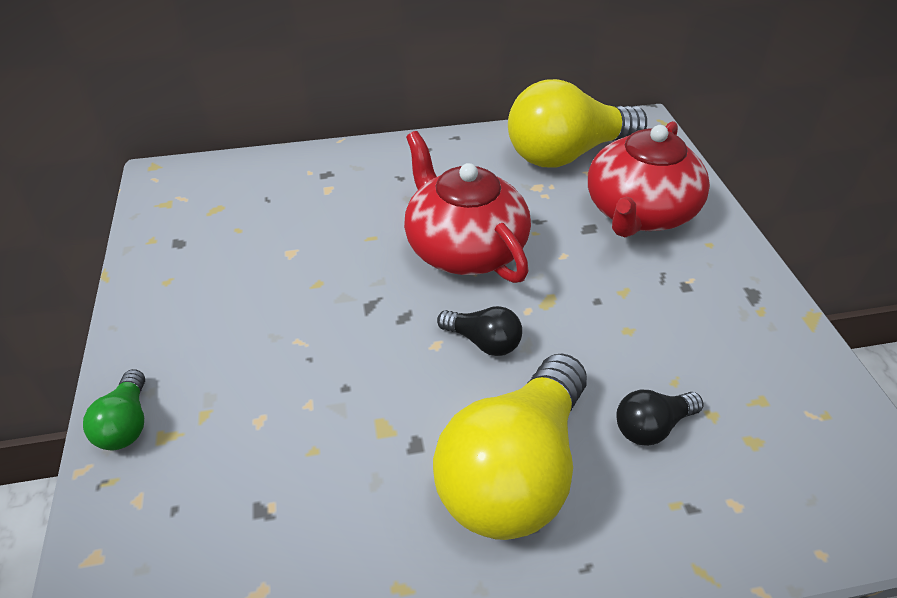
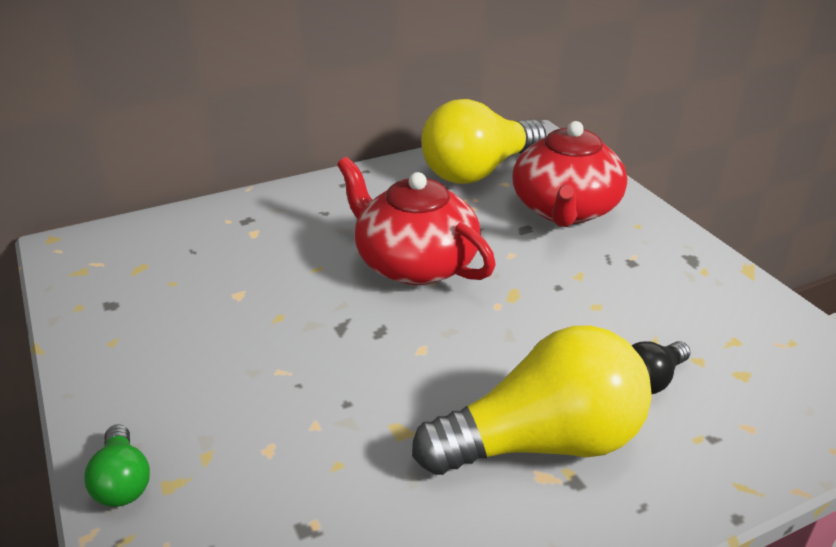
camera: 15 degrees left, 10 degrees down
yellow light bulb [433,353,587,540] -> yellow light bulb turned 120 degrees counterclockwise [412,325,652,475]
black light bulb [437,306,522,356] -> none

